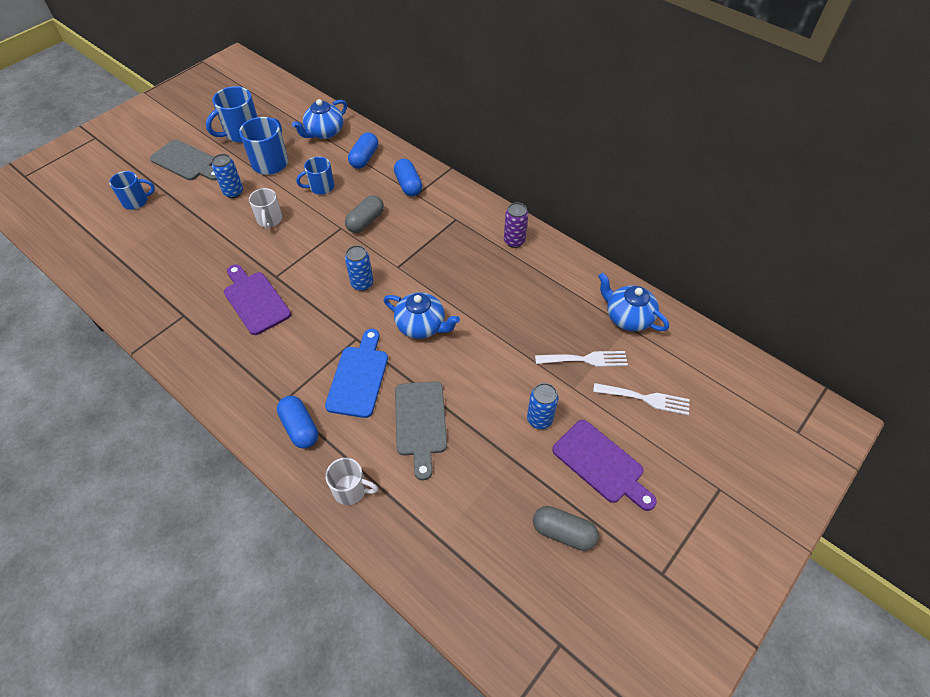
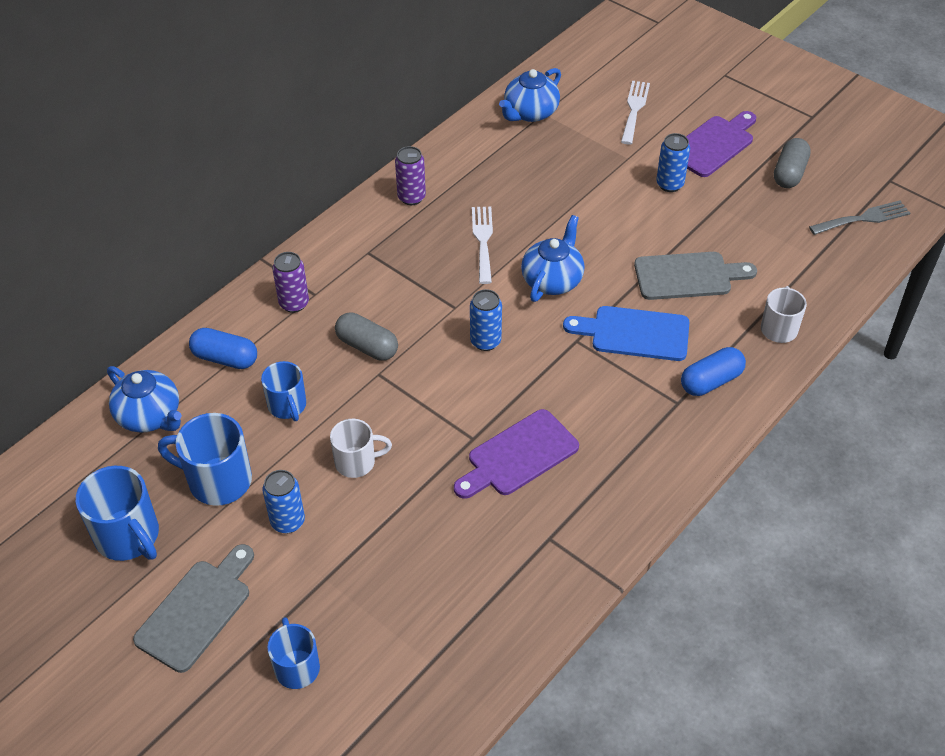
camera: 90 degrees left, 5 degrees down
blue capsule [394,159,422,196] -> purple can [272,252,309,313]
white fork [535,351,628,367] -> white fork moved to [472,207,493,284]
none -> grey fork [809,200,910,235]

